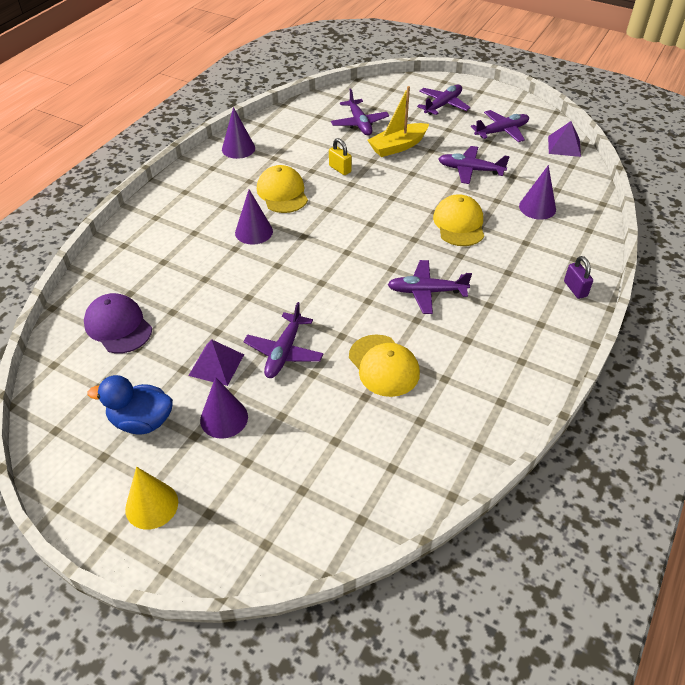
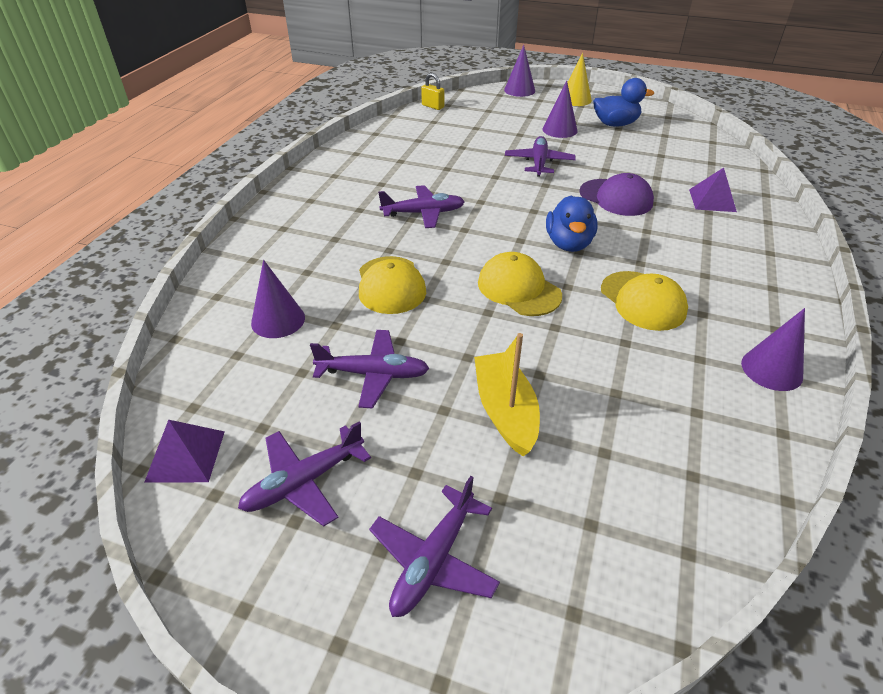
camera: 170 degrees right, 5 degrees down
purple cap [84,293,152,354] -> purple cap moved to [579,173,654,216]
purple pyramid [188,339,244,386] -> purple pyramid moved to [689,168,737,212]
purple cone [235,189,273,245] -> purple cone moved to [504,45,535,97]
yellow padlock [329,138,352,175] -> yellow padlock moved to [421,73,444,110]
purple plane [331,89,389,135] -> none
yellow cap [349,334,420,397] -> yellow cap moved to [478,252,562,316]
yellow boat [367,86,429,157] -> yellow boat turned 60 degrees counterclockwise [474,333,540,456]
purple padlock [564,256,593,299] -> none
none -> blue duck [546,195,598,252]

